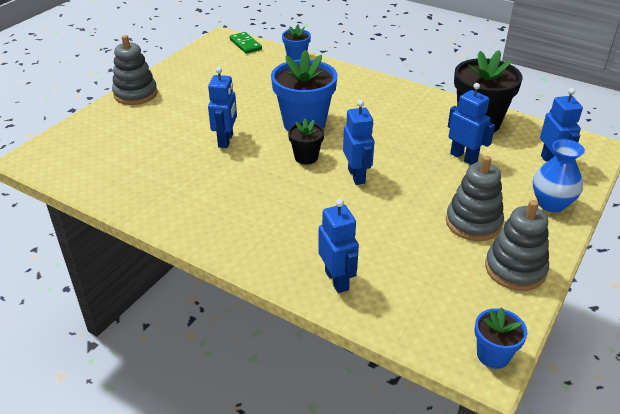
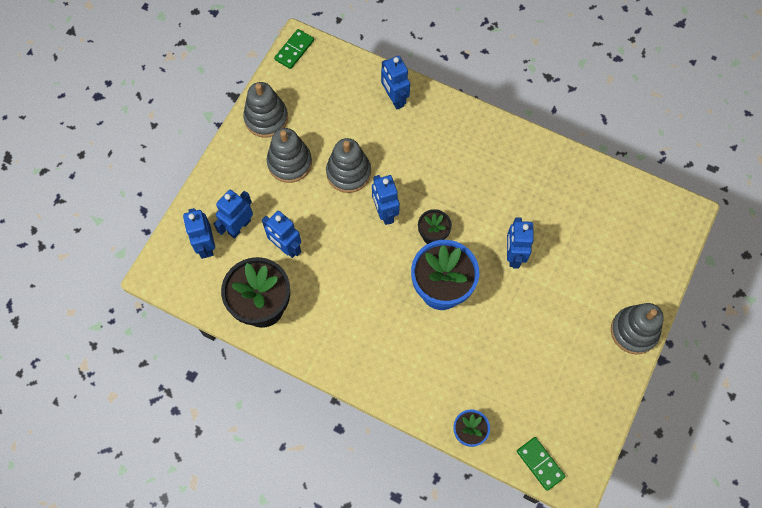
camera: 175 degrees right, 30 degrees up
blue flower pot [475,307,527,369] -> green domino [274,29,314,69]
blue vase [533,139,585,213] -> none
none -> blue robot [214,189,253,239]
none -> grey stacking toy [326,138,371,193]

